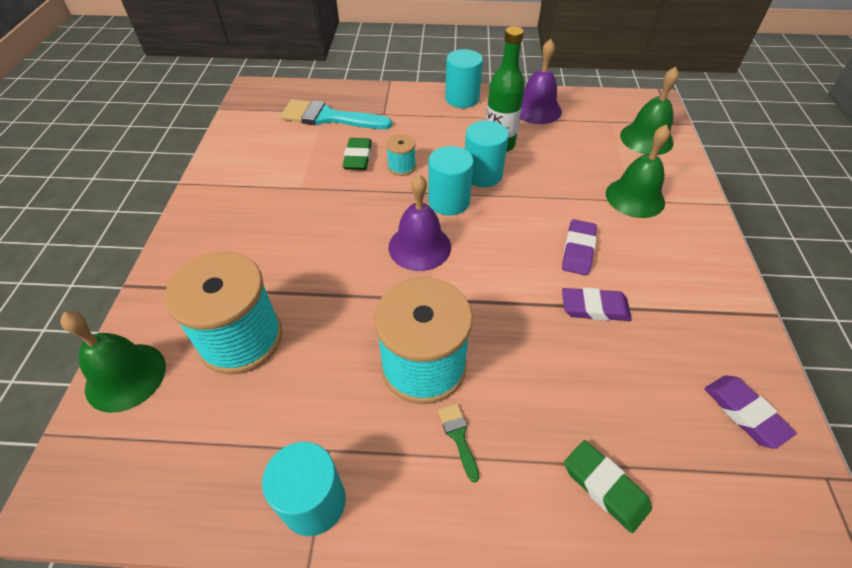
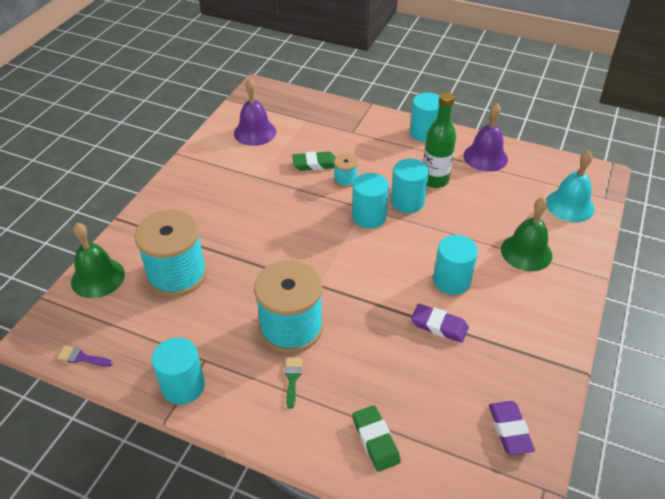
camera: 20 degrees right, 5 degrees down
turquoise brush [280,99,392,129] -> none
green eraser [342,138,372,170] -> green eraser turned 60 degrees clockwise [292,152,336,171]
purple bell [388,174,451,271] -> purple bell moved to [234,79,276,146]
purple eraser [562,219,597,276] -> turquoise cylinder [433,235,478,295]
green bell [620,67,679,155] -> turquoise bell [546,151,594,222]
none -> purple brush [57,346,113,367]

